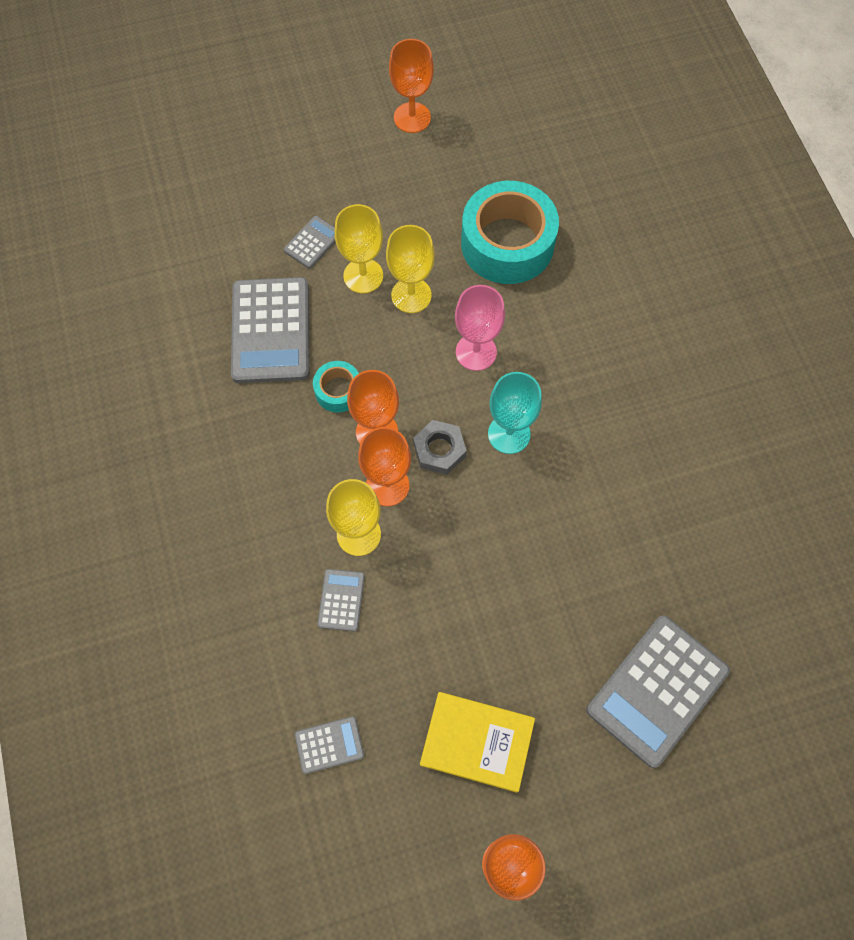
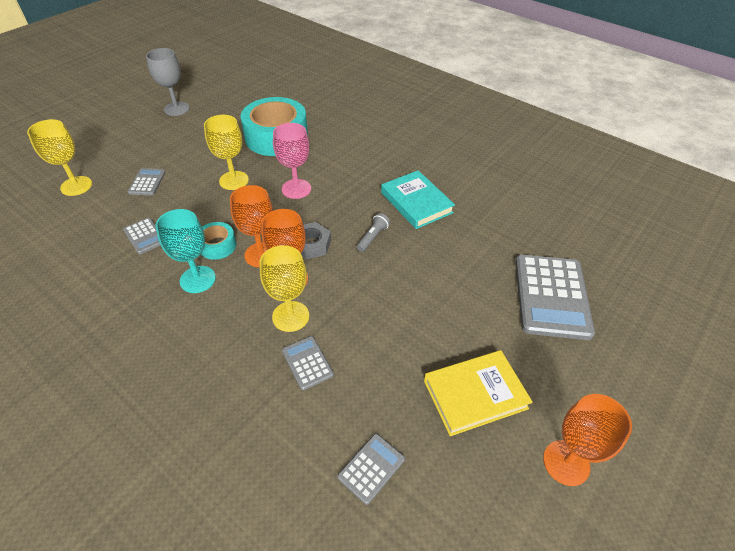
camera: 35 degrees left, 20 degrees down
grey calculator [231,277,310,383] -> grey calculator [123,218,161,254], size x0.48
yellow goblet [334,204,383,293] -> yellow goblet moved to [27,119,92,196]
orange goblet [389,39,434,133] -> grey goblet [146,48,190,116]
turquoise goblet [488,372,542,454] -> turquoise goblet moved to [156,209,216,293]
none -> grey flashlight [356,213,390,252]
none -> turquoise book [381,170,455,229]

